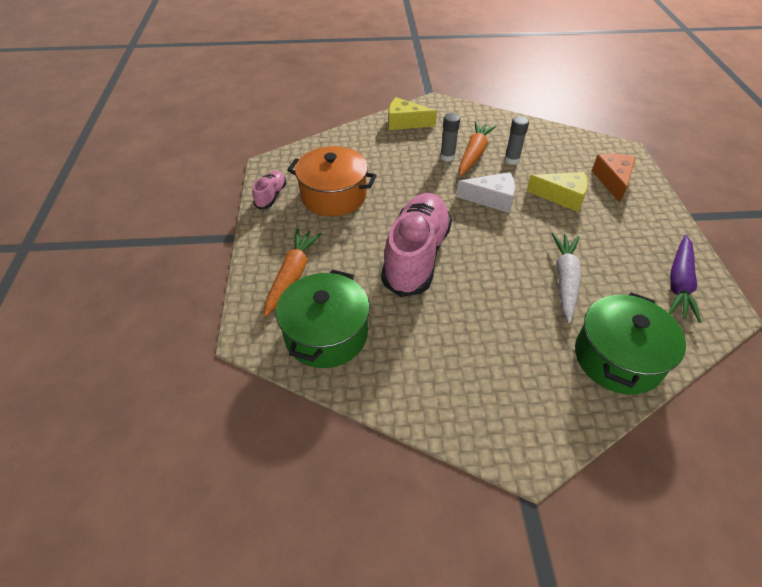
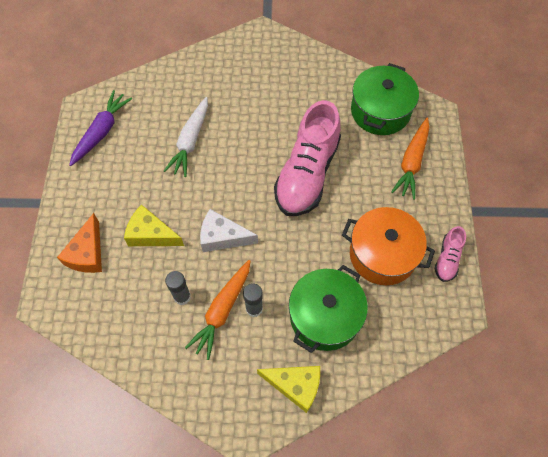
camera: 175 degrees left, 15 degrees up
green pot [575,292,686,394] -> green pot moved to [289,265,368,353]

